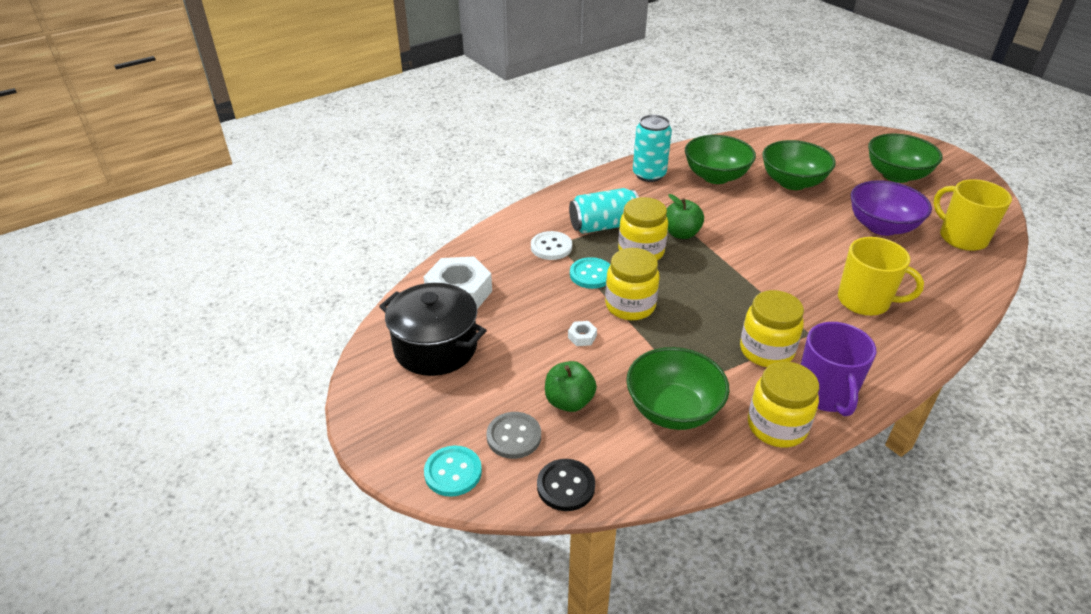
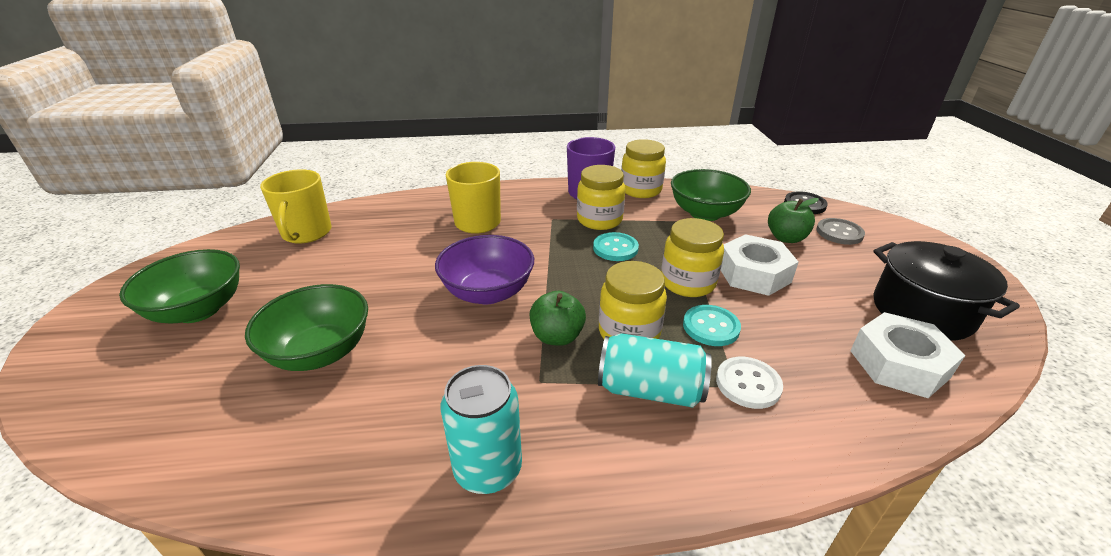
camera: 150 degrees left, 5 degrees down
turquoise button [424,445,482,497] -> turquoise button moved to [593,232,639,261]
white nut [568,321,597,346] -> white nut [721,234,798,296], size x2.43
green bowl [685,135,756,184] -> none
purple bowl [851,180,932,236] -> purple bowl moved to [435,235,534,304]

